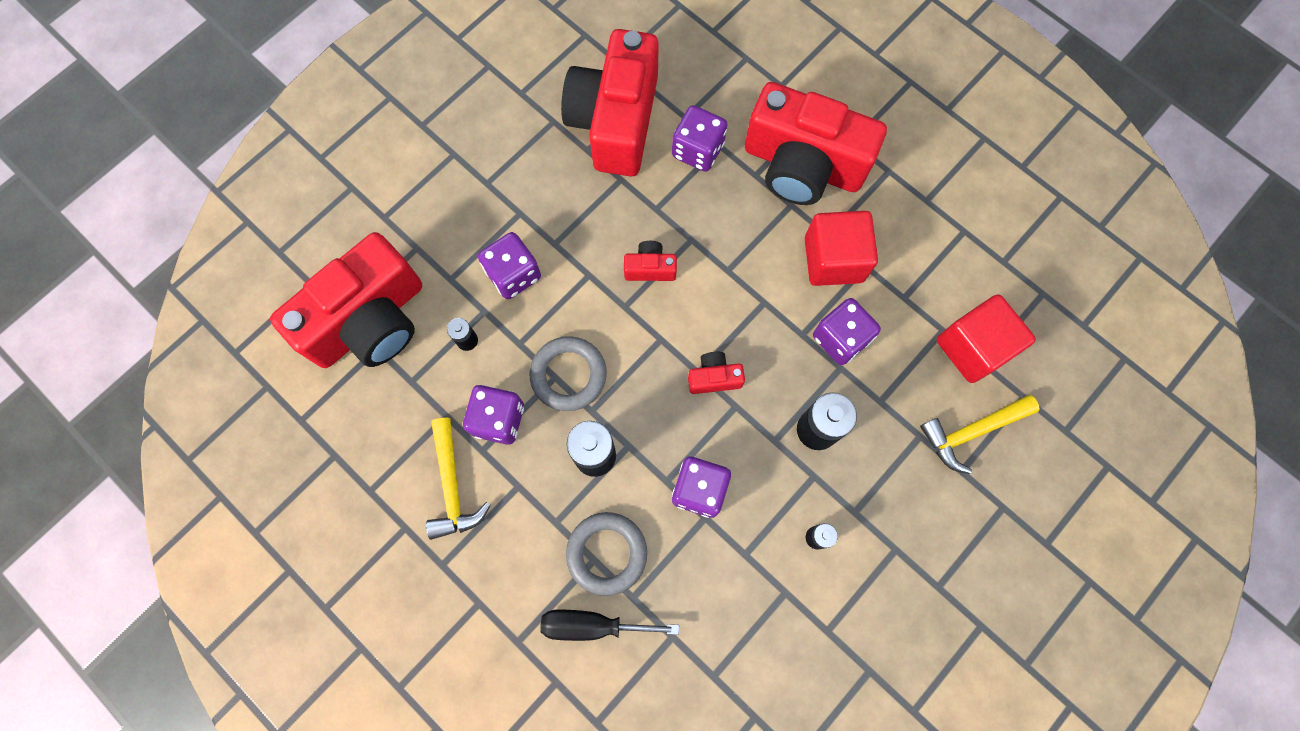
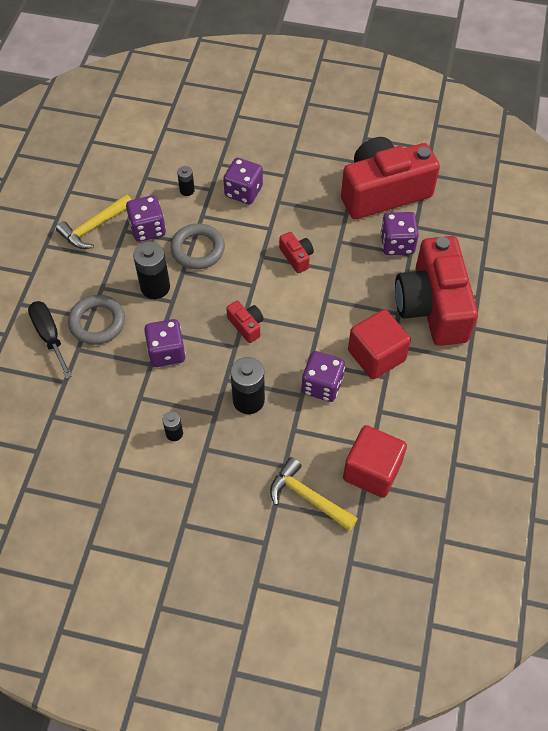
camera: 60 degrees right, 15 degrees down
red camera [270,232,422,368] -> none

